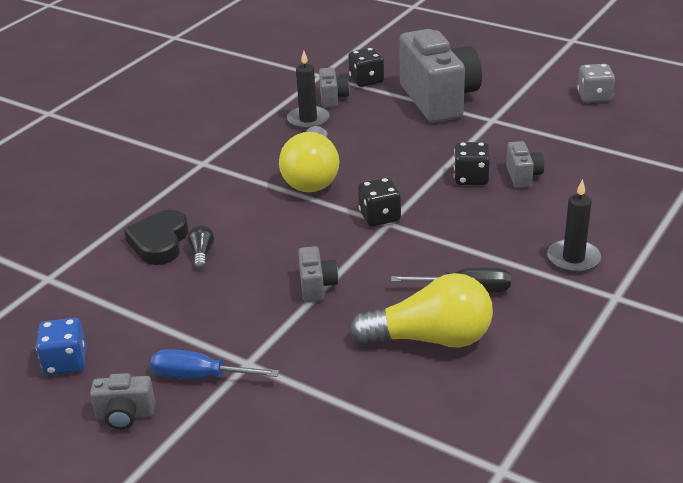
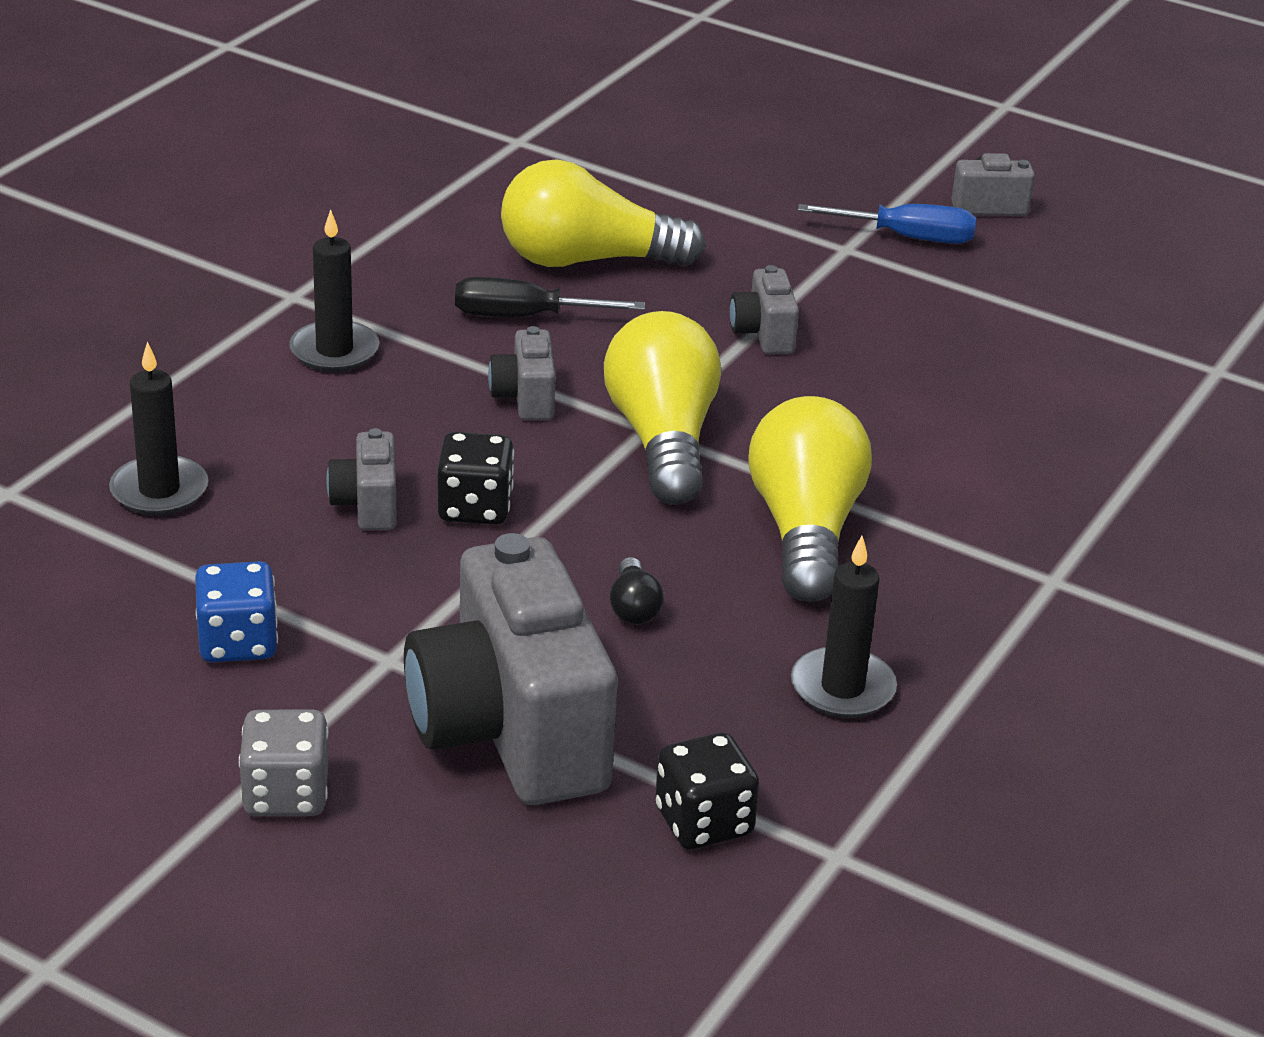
camera: 175 degrees right, 0 degrees up
blue dice [36,318,87,375] -> blue dice moved to [195,561,278,662]
black heart [124,210,188,265] -> none
black light bulb [187,225,214,269] -> black light bulb moved to [610,557,664,624]
grey camera [319,68,350,108] -> grey camera moved to [488,326,556,420]
black dice [358,177,401,226] -> yellow light bulb [604,311,721,504]
grey dice [577,64,615,103] -> grey dice moved to [239,710,328,816]
none -> black candle [109,341,208,515]

